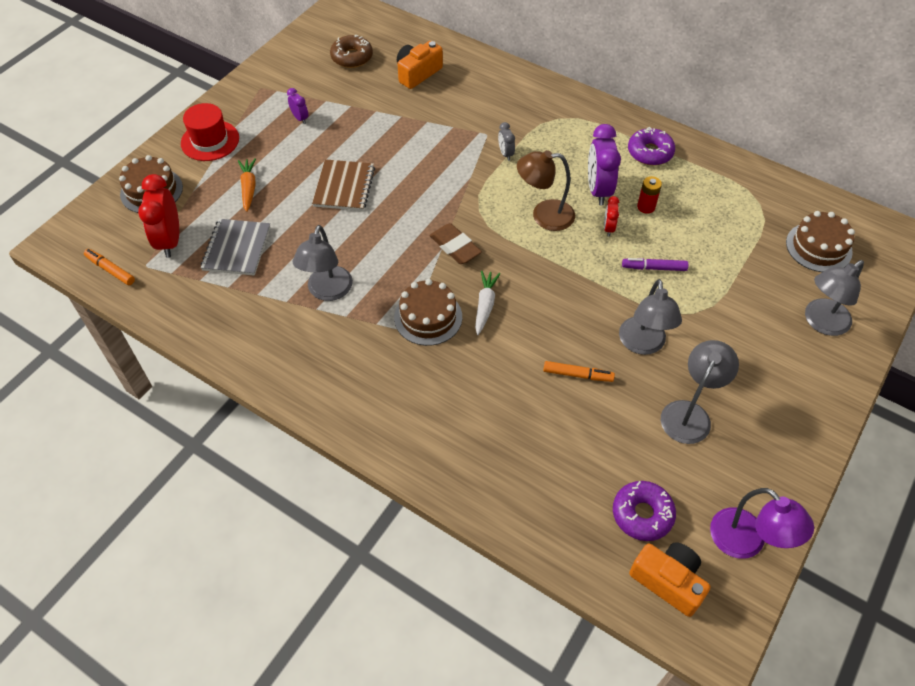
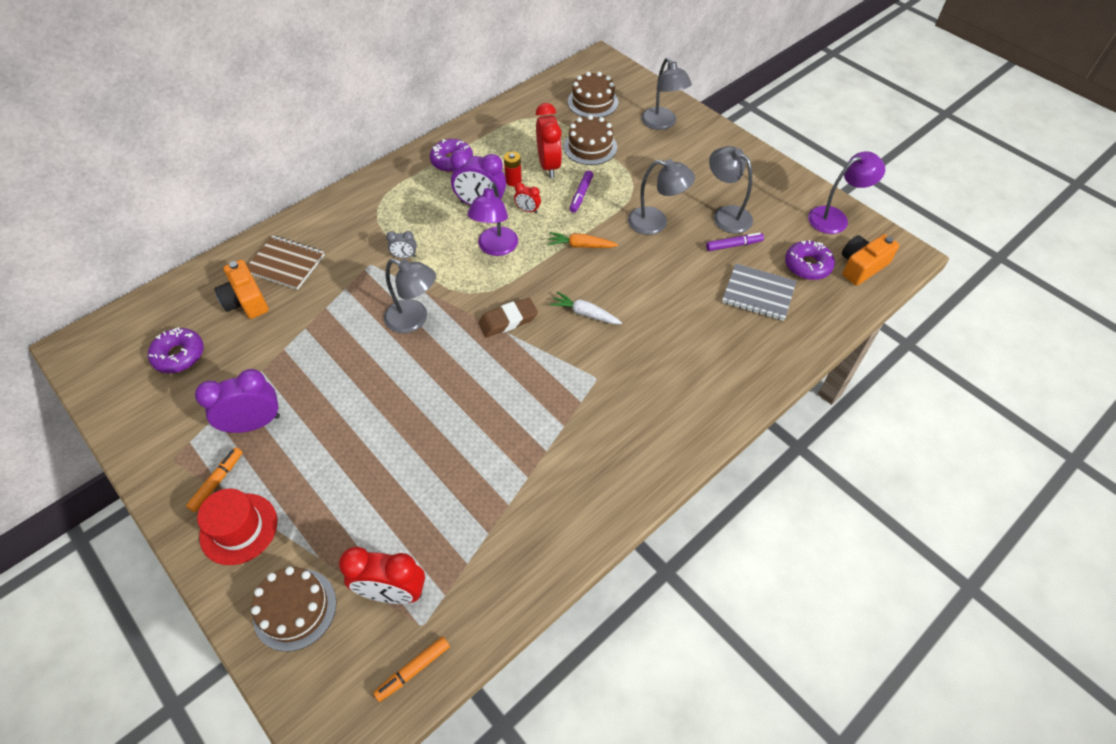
camera: 75 degrees left, 0 degrees up
grey notebook [201,219,270,276] -> grey notebook moved to [722,263,796,321]
orange carrot [238,158,256,212] -> orange carrot moved to [547,232,618,248]
purple clock [287,88,308,124] -> purple clock [195,369,280,433], size x2.01
grey lamp [293,225,353,301] -> grey lamp moved to [384,259,436,333]
brown notebook [312,159,375,211] -> brown notebook moved to [247,235,325,290]
brown donut [330,34,373,68] -> purple donut [148,327,204,373]
brown cake [394,279,462,346] -> brown cake moved to [564,115,617,165]
brown lamp [517,150,575,231] -> purple lamp [467,182,518,256]
orange marker [543,361,615,382] -> orange marker moved to [186,447,243,512]
none -> red clock [536,103,562,178]
none -> purple marker [706,232,764,251]

